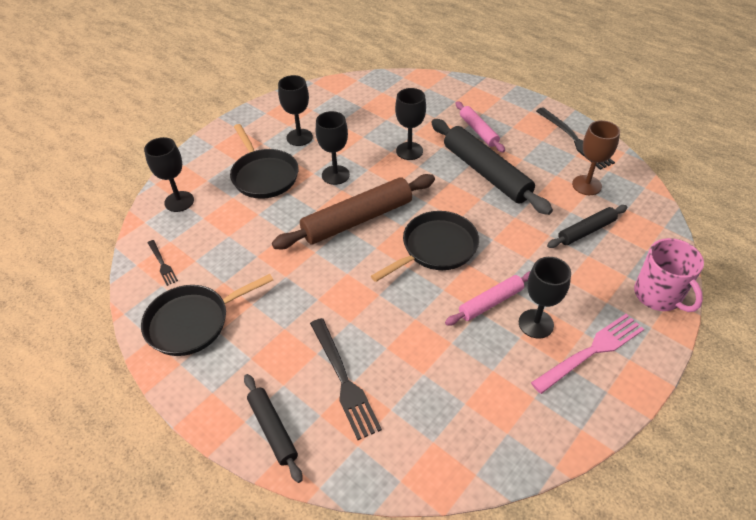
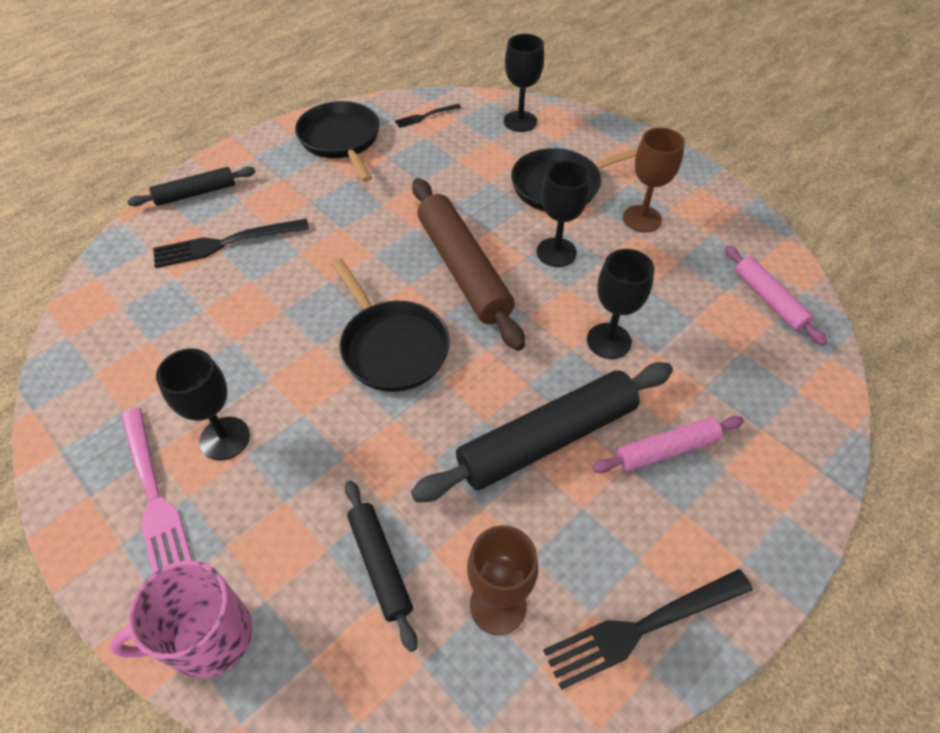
camera: 95 degrees right, 5 degrees up
black goblet [278,75,313,146] -> brown goblet [623,128,685,232]
pink rolling pin [445,271,531,326] -> pink rolling pin moved to [725,246,827,345]

